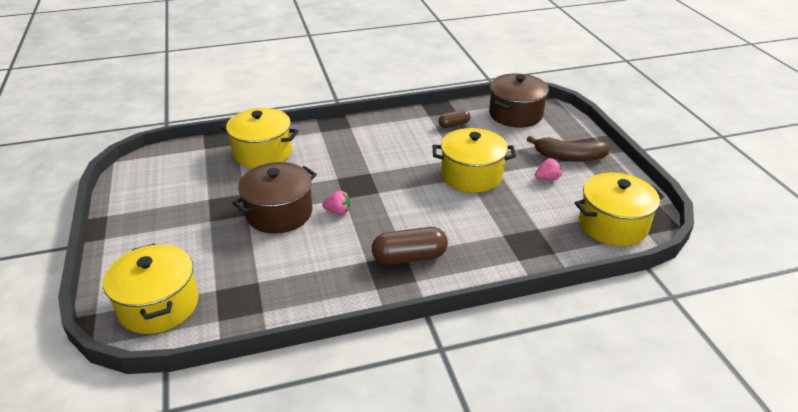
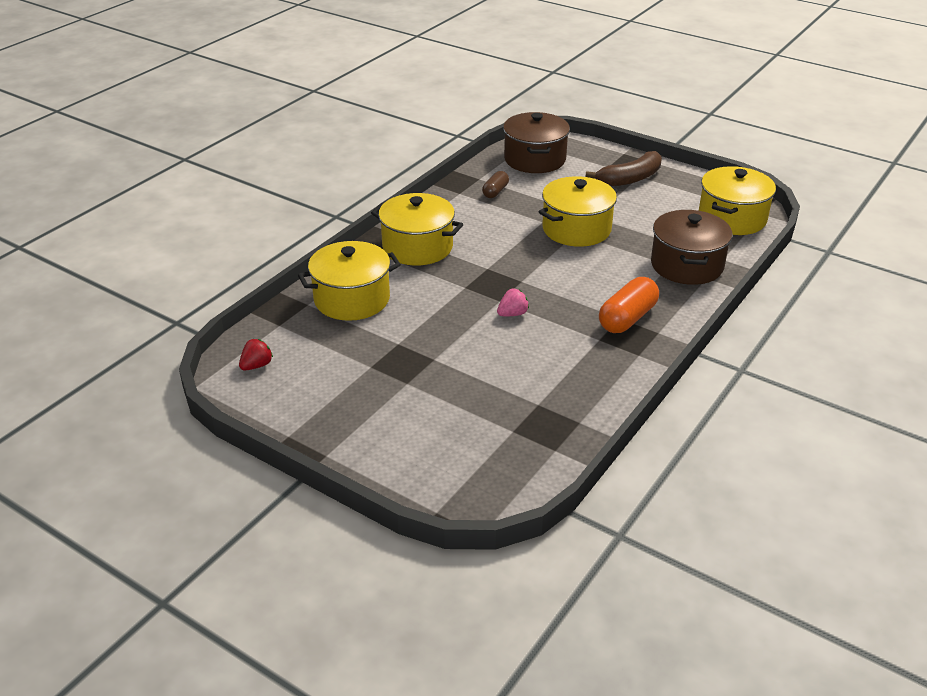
camera: 40 degrees left, 0 degrees up
yellow pot [103,243,199,334] -> yellow pot moved to [371,193,463,266]
brown pot [232,162,317,234] -> brown pot moved to [651,210,732,285]
brown capsule [372,227,448,265] -> orange capsule [599,277,659,333]
pink strawberry [535,158,562,180] -> none
none -> red strawberry [239,339,273,370]

